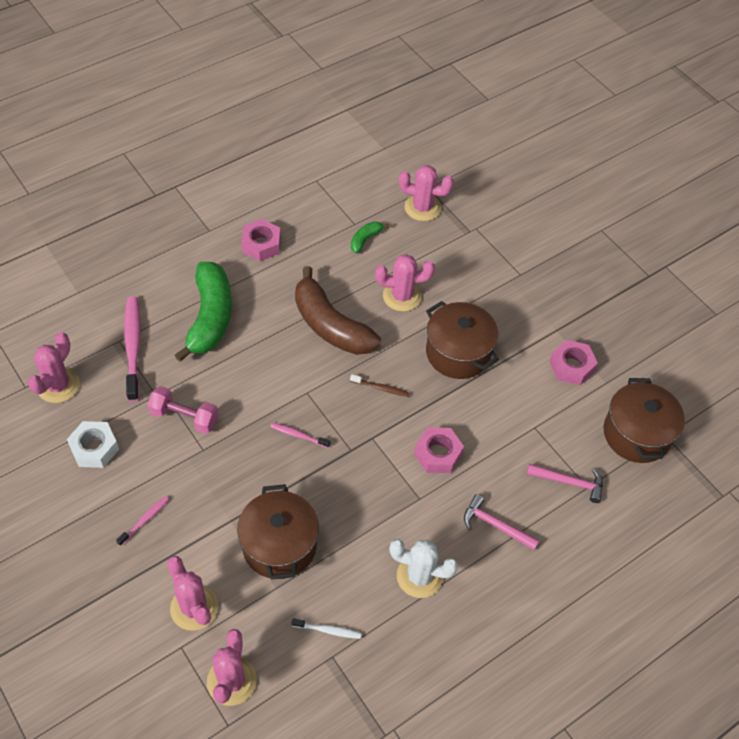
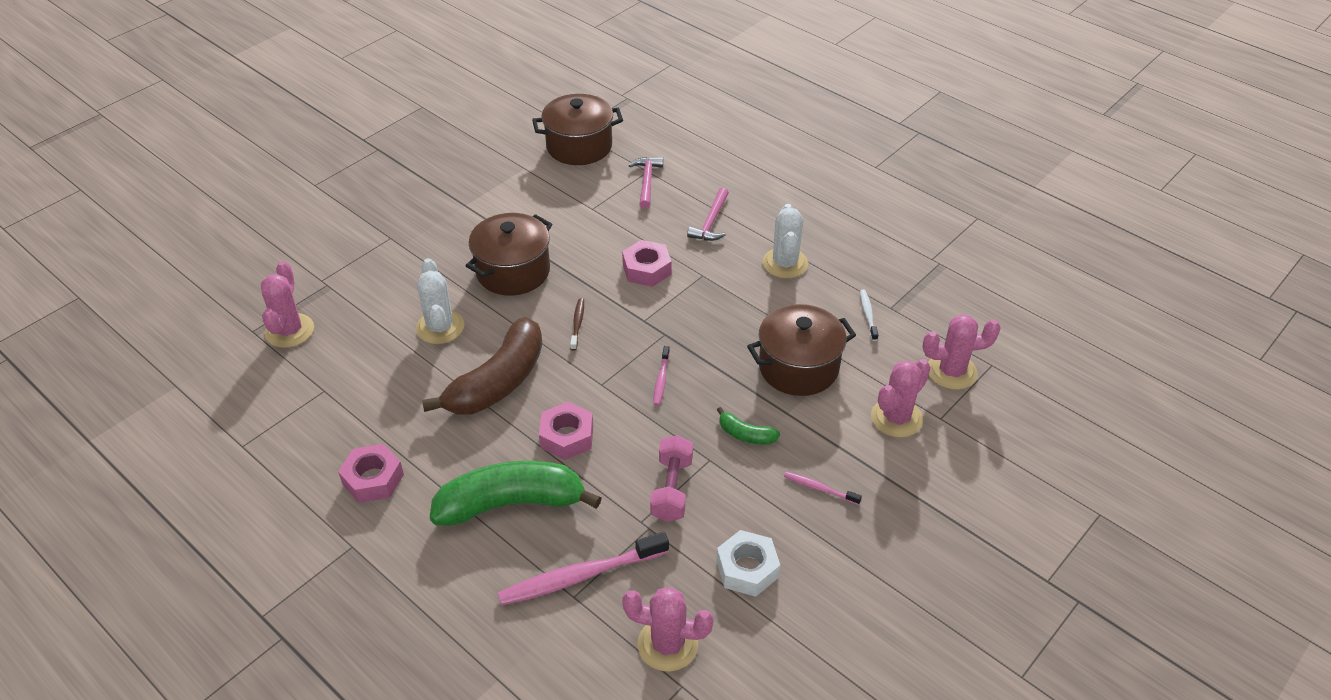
camera: 100 degrees left, 10 degrees down
green banana [351,222,389,253] -> green banana moved to [717,407,780,445]
pink cactus [375,254,435,312] -> white cactus [416,258,464,344]
pink nut [549,340,598,385] -> pink nut moved to [539,402,593,460]

